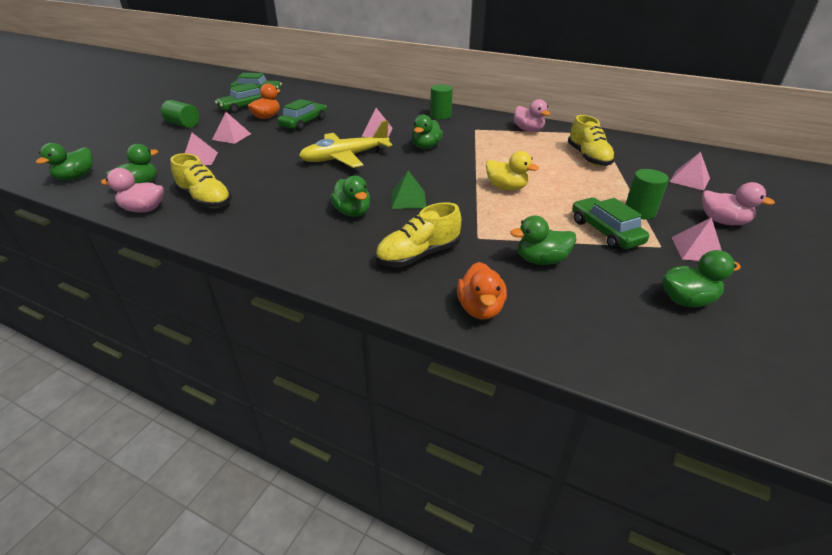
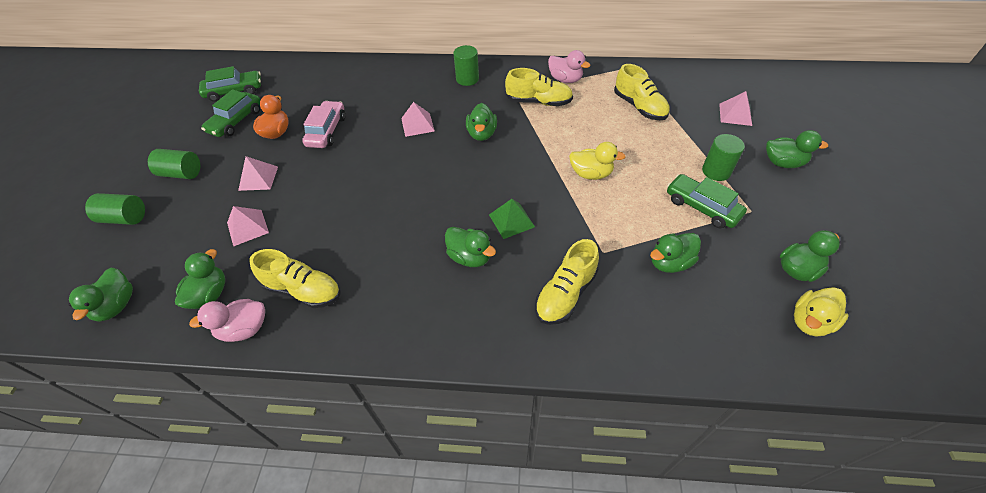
camera: 20 degrees left, 15 degrees up
green car [278,99,326,131] -> pink car [302,101,345,148]
yellow plane [299,120,392,168] -> none
orange duck [457,262,507,320] -> none
pink pyramid [672,217,722,261] -> none
pink duck [702,182,775,225] -> green duck [766,130,828,168]
none -> green cylinder [85,193,145,225]
none -> yellow shoe [505,68,573,106]
none -> yellow duck [794,287,849,337]

